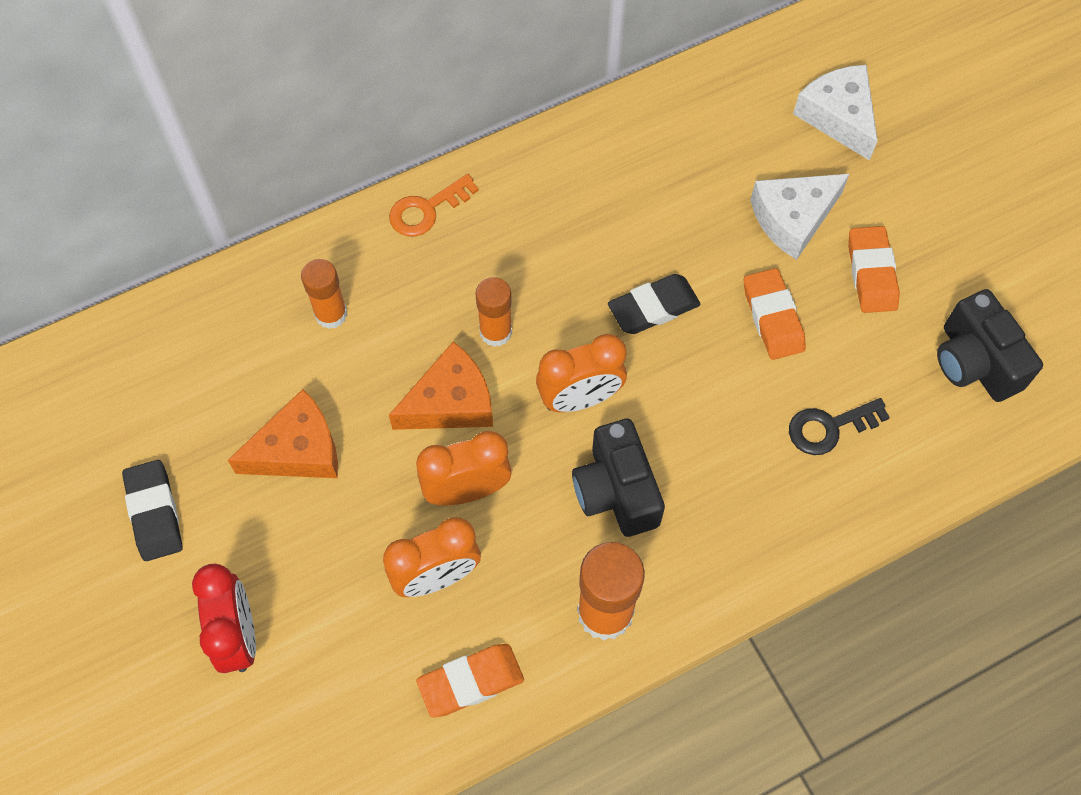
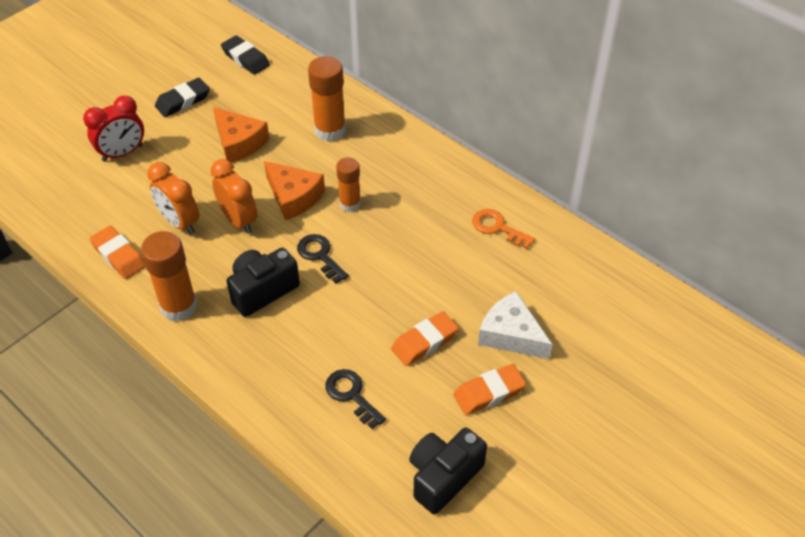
camera: 70 degrees right, 15 degrees down
orange glue stick [301,259,348,329] -> orange glue stick [308,56,346,141], size x1.57
orange key [389,174,479,237] -> orange key moved to [472,209,535,249]
orange clock [536,334,627,412] -> black key [297,234,349,283]
black eraser [608,274,701,334] -> black eraser moved to [221,35,270,75]
white cheese [793,65,878,161] -> none

